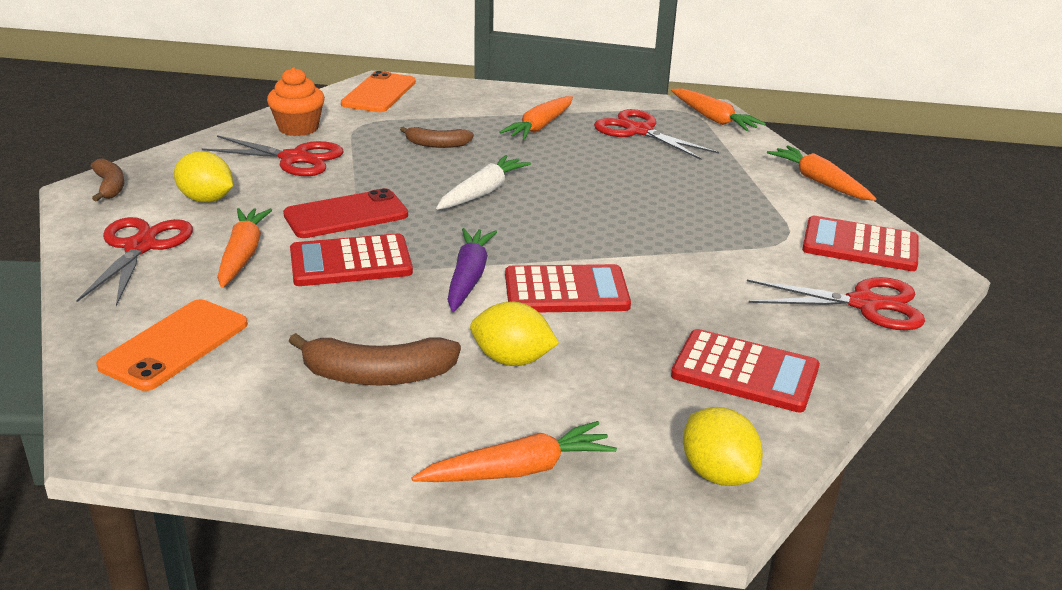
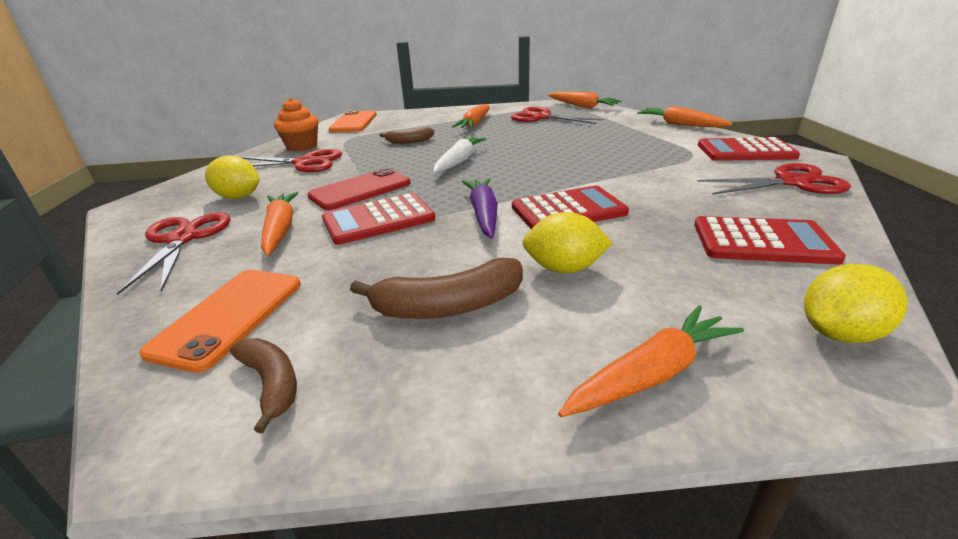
camera: 10 degrees left, 0 degrees up
brown banana [91,158,125,202] -> brown banana moved to [230,338,297,433]
yellow lemon [683,407,763,486] -> yellow lemon turned 75 degrees counterclockwise [804,264,908,343]

